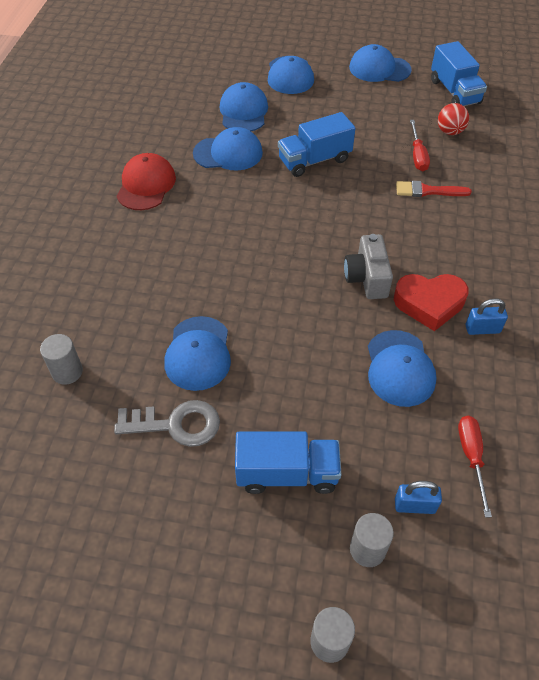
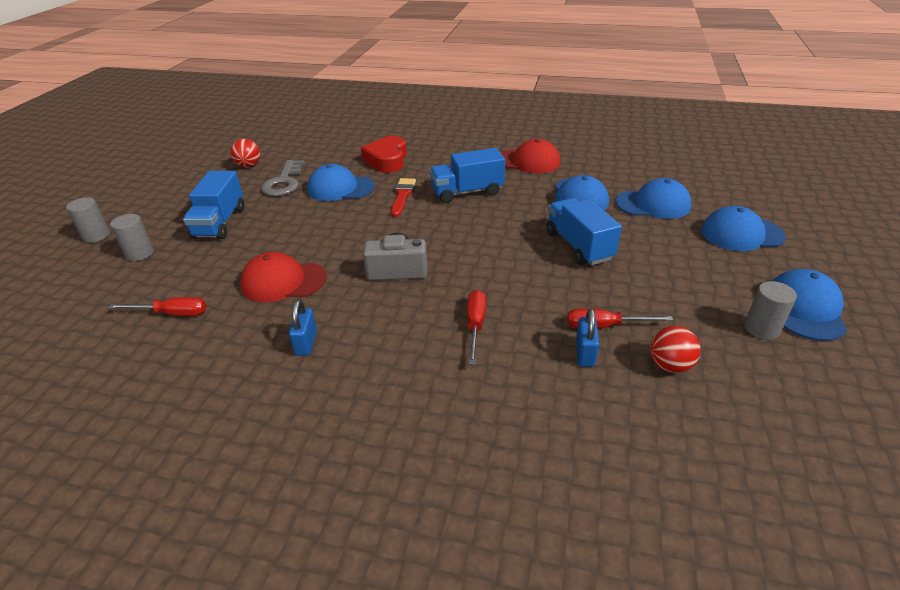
camera: 95 degrees right, 15 degrees down
grey cylinder [40,334,83,385] -> grey cylinder moved to [744,281,797,340]
blue cap [368,330,436,407] -> red cap [240,252,326,302]
red heart [394,274,469,331] -> red heart moved to [361,136,407,173]
blue padlock [395,481,442,514] -> blue padlock moved to [576,308,599,367]
red brush [396,181,472,197] -> red brush moved to [391,178,416,217]
blue truck [431,41,487,106] -> blue truck moved to [430,148,505,203]
none -> red ball [230,139,260,168]
none -> red screwdriver [467,290,486,365]

